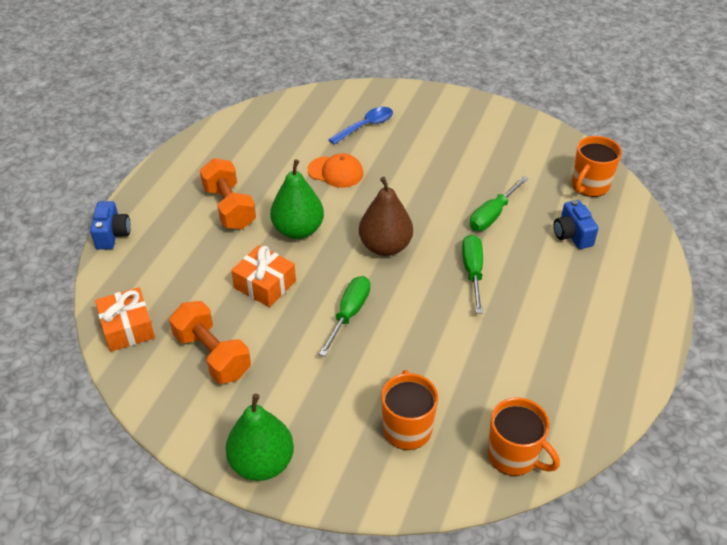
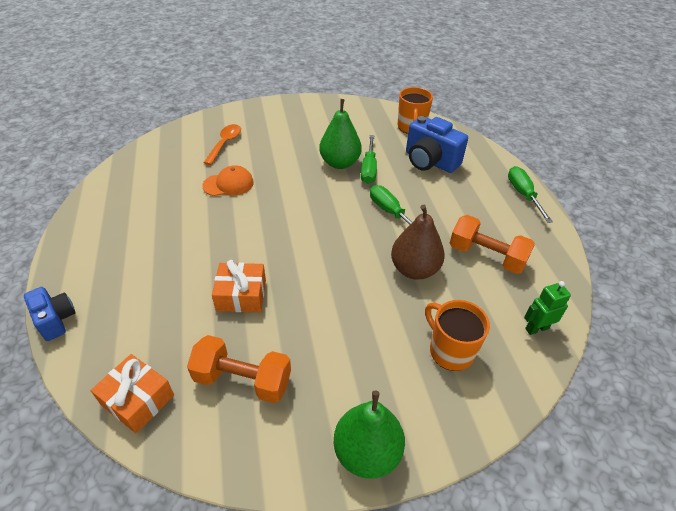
camera: 35 degrees left, 0 degrees up
orange dumbbell [200,158,256,230] -> orange dumbbell moved to [450,215,535,274]
green pear [270,159,324,239] -> green pear moved to [319,99,362,169]
green screwdriver [319,276,370,357] -> green screwdriver moved to [508,166,553,223]
blue spoon [328,107,393,145] -> orange spoon [203,124,241,165]
brown pear [359,177,413,256] -> brown pear moved to [391,205,445,280]
orange mug [488,397,560,476] -> green robot [524,281,571,335]
blue camera [554,200,599,249] -> blue camera [406,116,468,173], size x1.64

